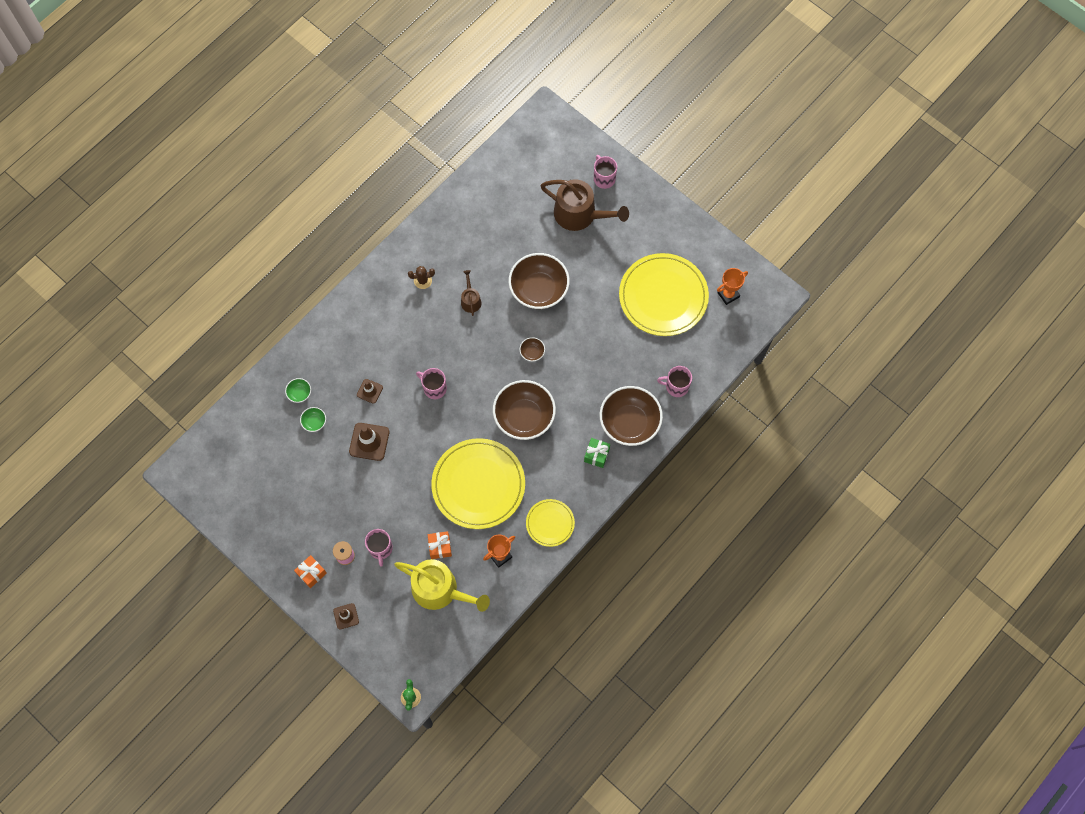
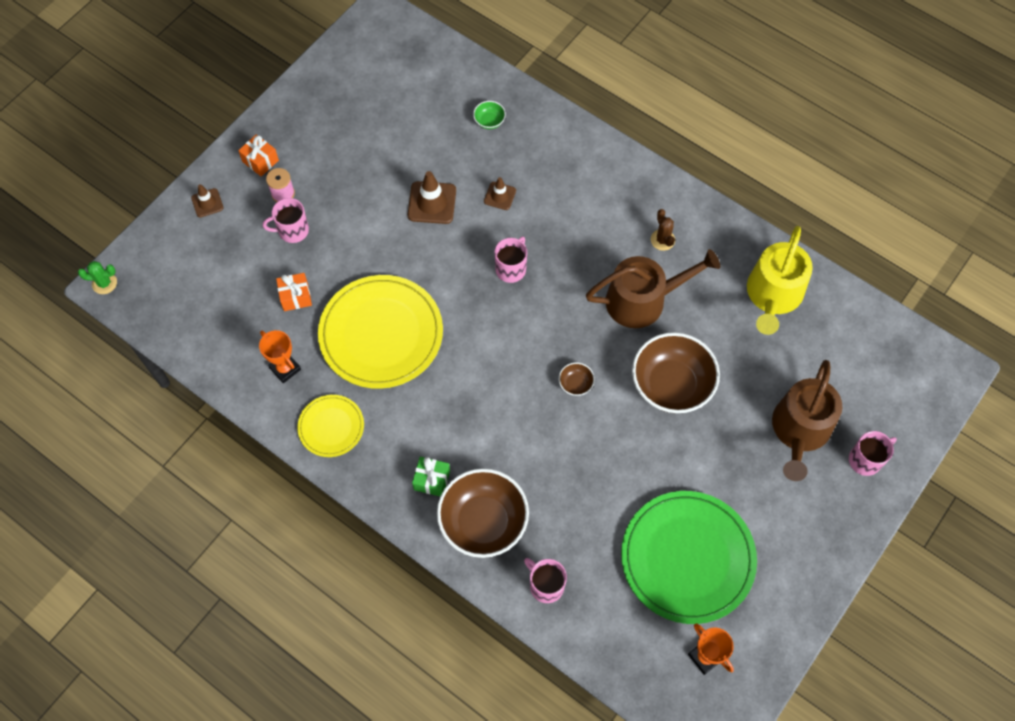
camera: 85 degrees right, 5 degrees down
green bowl [300,407,326,432] -> none
yellow watering can [394,559,490,612] -> yellow watering can moved to [747,226,813,335]
brown watering can [461,270,481,316] -> brown watering can [586,249,720,328], size x2.07
brown bowl [493,380,556,440] -> none
yellow plate [619,253,709,336] -> green plate [621,491,757,624]
pink mug [657,366,692,397] -> pink mug turned 45 degrees counterclockwise [524,558,567,603]

